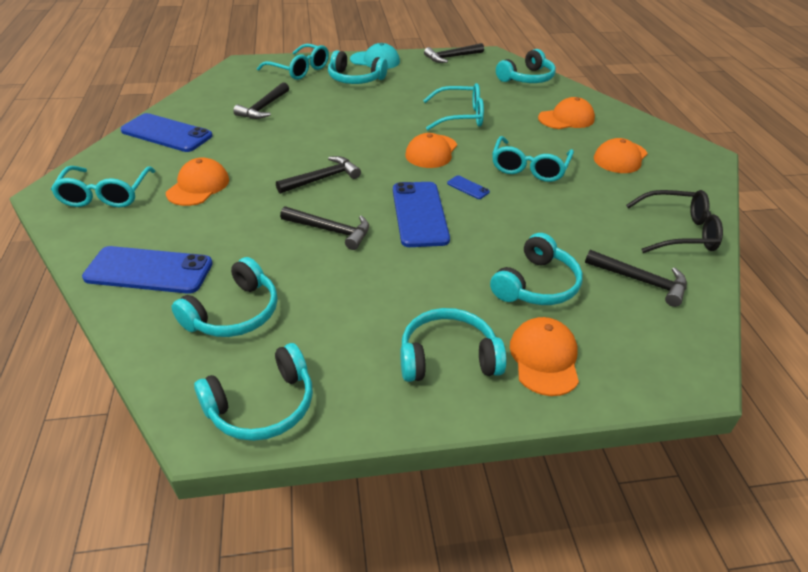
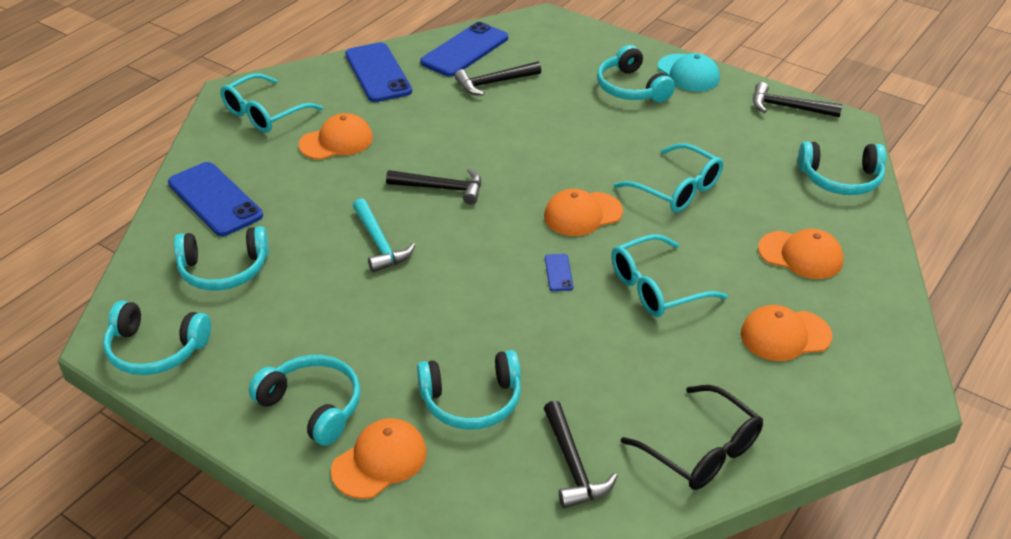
camera: 45 degrees right, 0 degrees up
turquoise glasses [257,44,329,80] -> none
black hammer [280,206,369,250] -> turquoise hammer [353,198,415,272]
blue phone [393,182,450,247] -> blue phone moved to [420,22,508,77]

